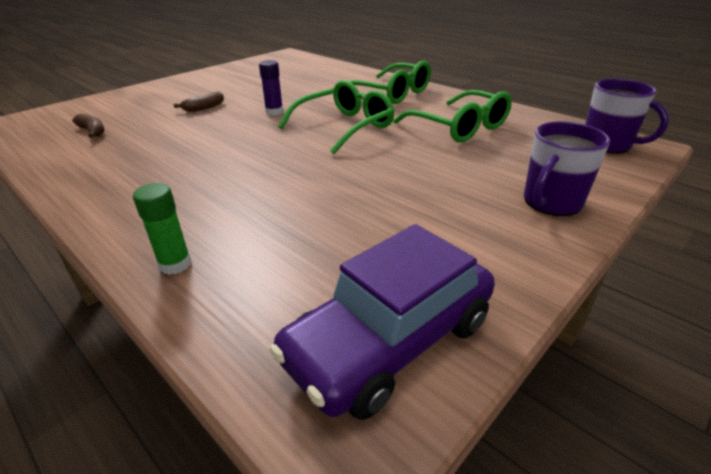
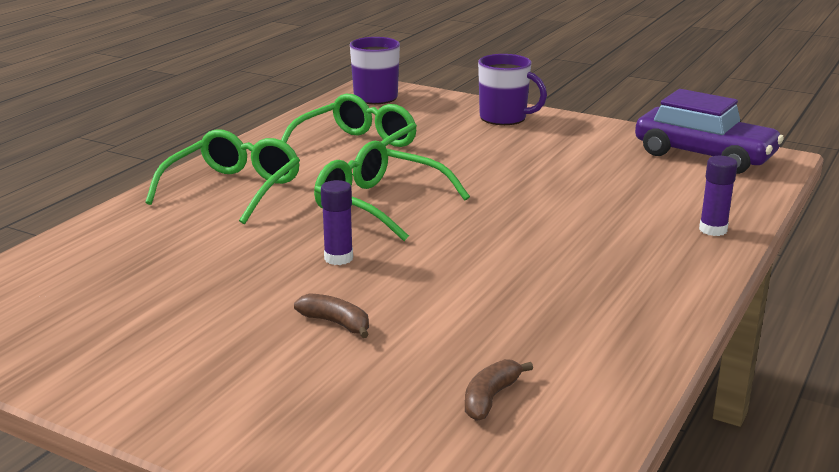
camera: 105 degrees left, 10 degrees down
green glue stick [133,183,192,275] -> purple glue stick [699,156,738,236]

